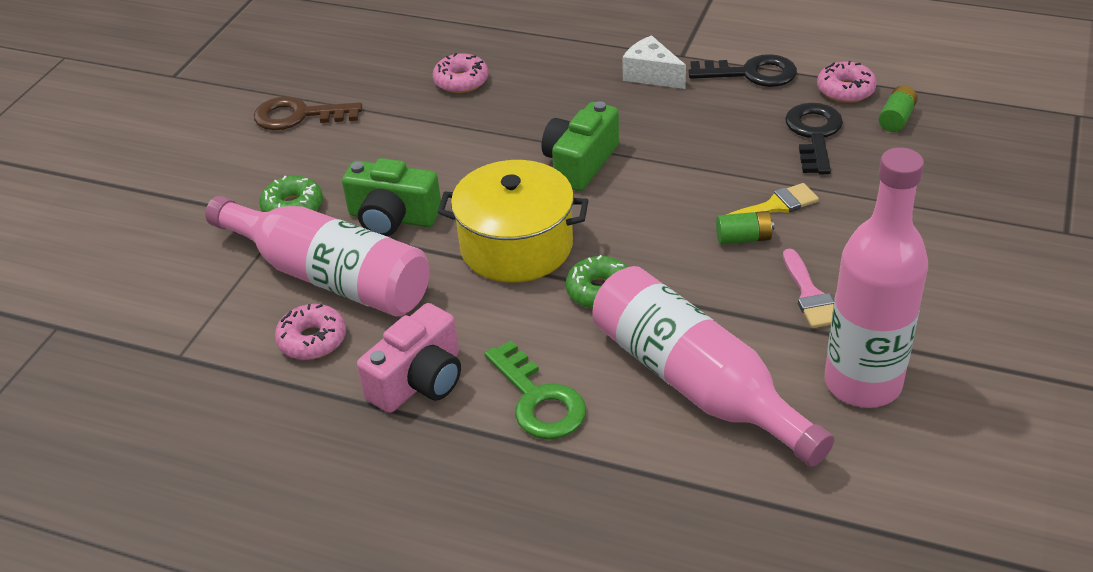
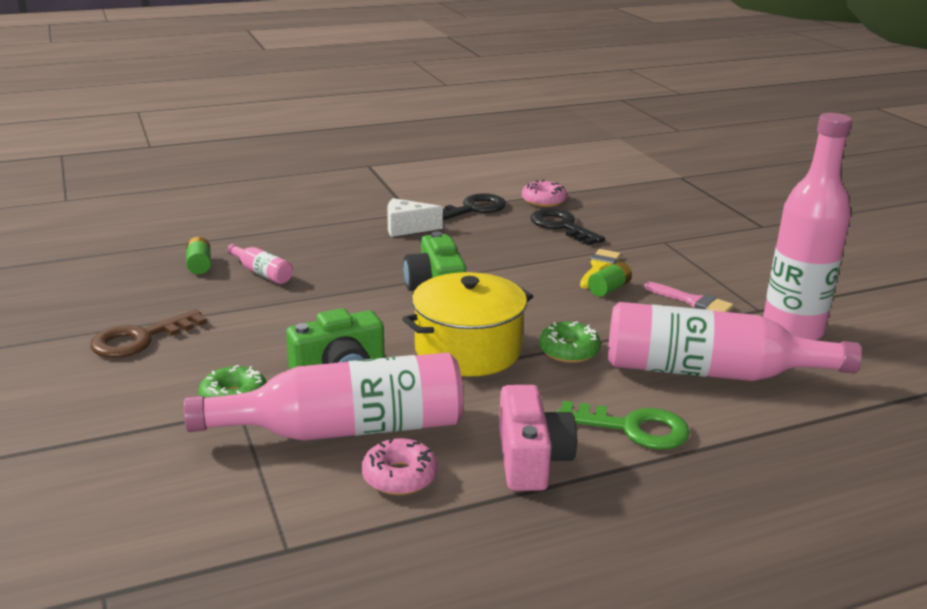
camera: 45 degrees left, 15 degrees down
pink donut [433,53,489,93] -> pink bottle [227,244,293,284]
green battery [879,86,918,132] -> green battery moved to [186,237,211,274]

